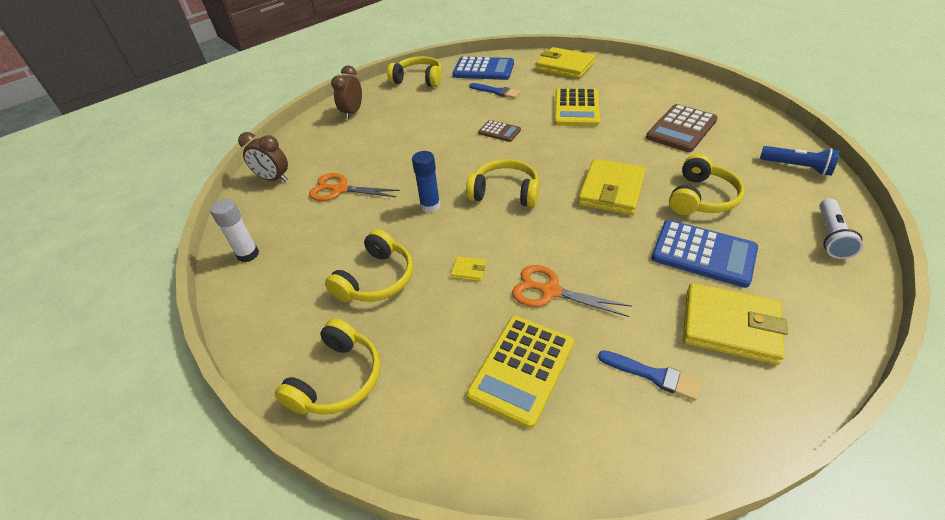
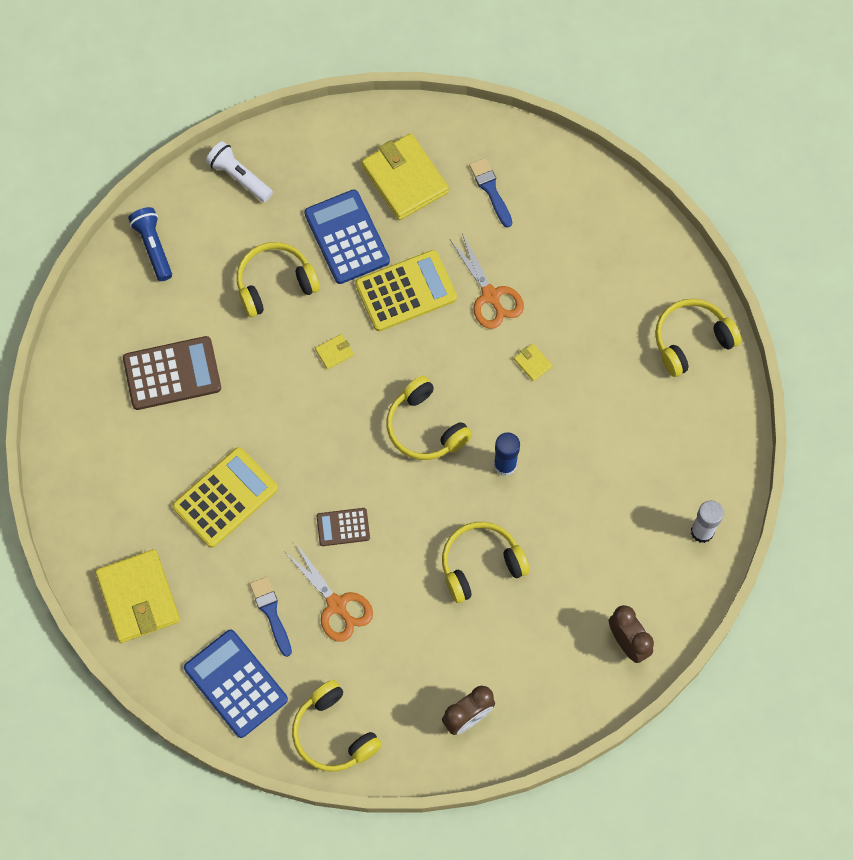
camera: 145 degrees left, 25 degrees up
orange scissors [309,173,400,201] -> orange scissors moved to [284,543,373,642]
yellow headphones [325,229,413,302] -> yellow headphones moved to [442,522,530,603]
yellow calculator [466,316,574,429] -> yellow calculator moved to [355,250,457,331]
brown calculator [478,120,521,142] -> brown calculator turned 75 degrees counterclockwise [317,508,370,546]
yellow wallet [578,159,646,215] -> yellow wallet [315,334,354,370], size x0.41
white flashlight [819,198,863,259] -> white flashlight turned 105 degrees counterclockwise [206,141,273,202]

